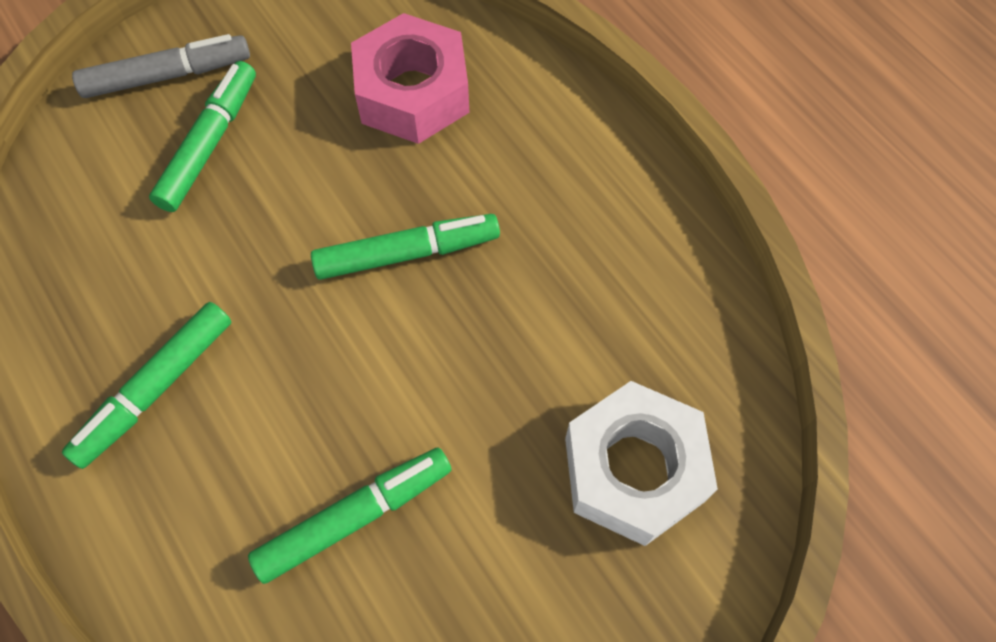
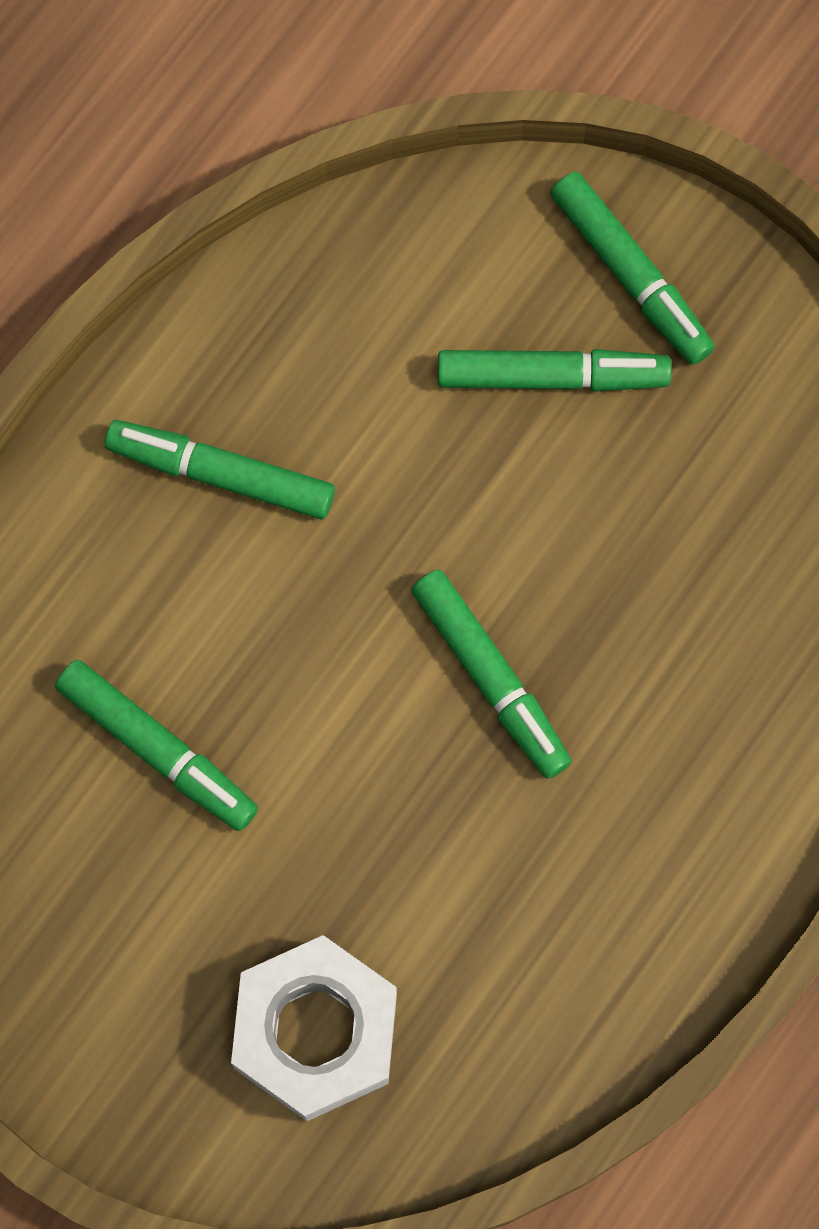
camera: 70 degrees right, 10 degrees up
grey marker [72,34,250,98] -> green marker [551,172,715,365]
pink nut [351,13,469,144] -> none

